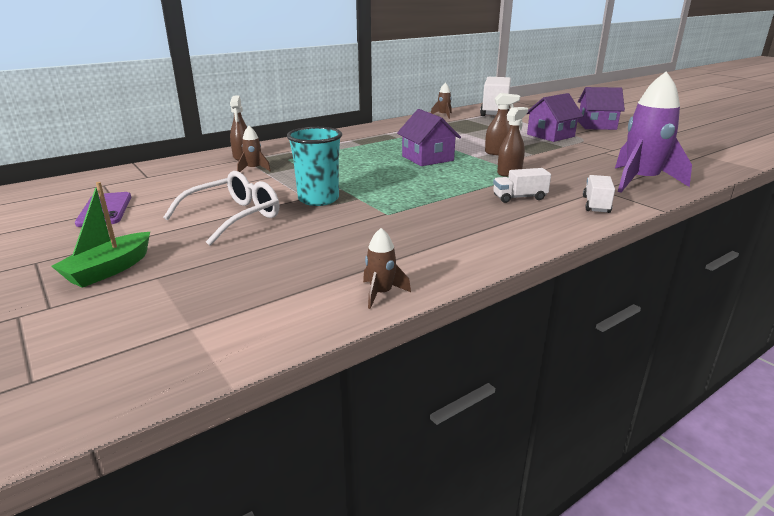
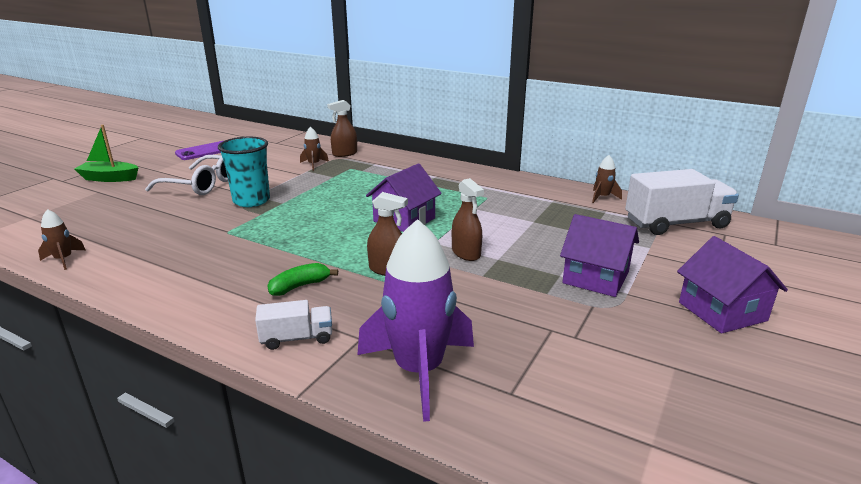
camera: 65 degrees right, 0 degrees up
white truck [493,168,551,203] -> green banana [267,263,338,296]

